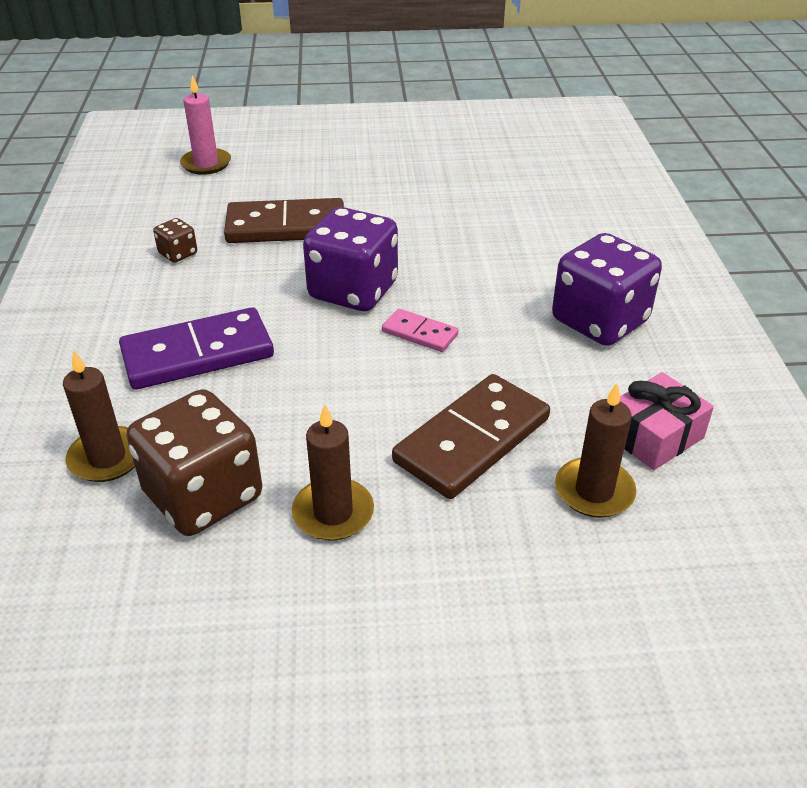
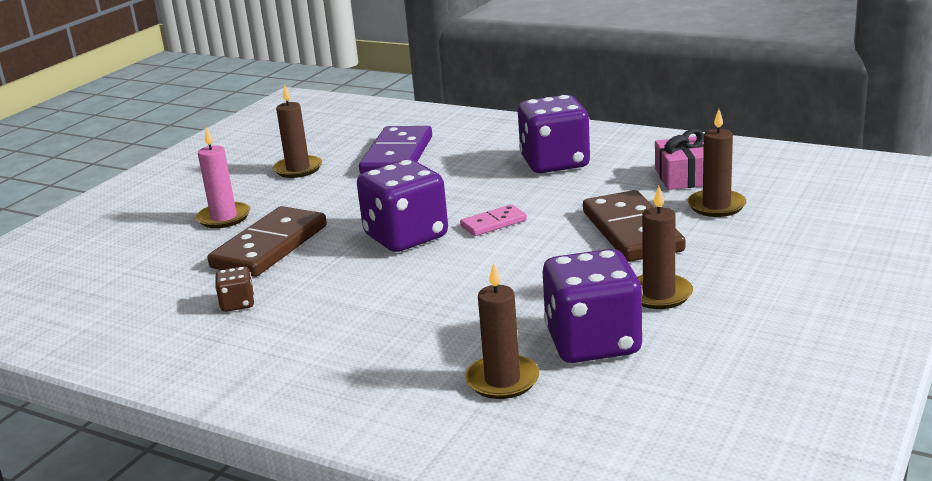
camera: 55 degrees left, 15 degrees down
purple domino [119,307,274,390] -> purple domino moved to [359,126,432,174]
brown dice [126,389,262,536] -> purple dice [543,249,643,363]
pink candle [180,75,231,175] -> pink candle moved to [196,127,250,228]
none -> brown candle [273,84,322,178]

